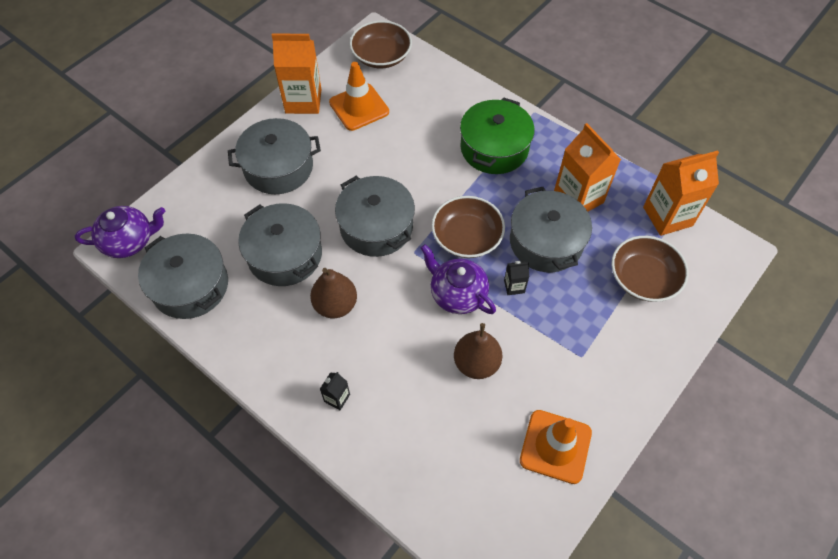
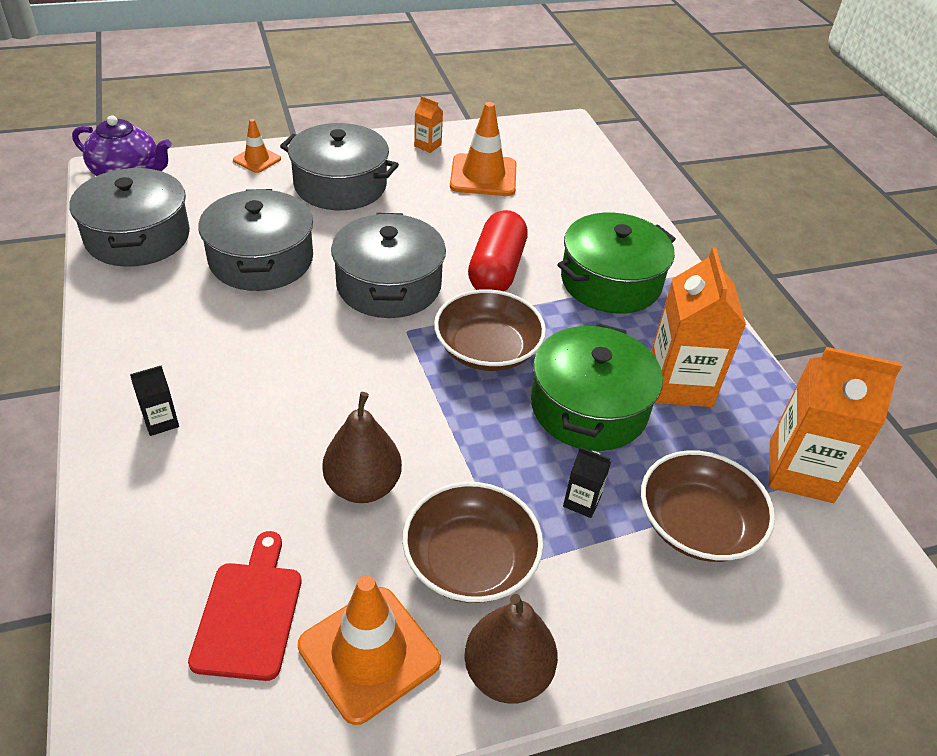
camera: 30 degrees right, 15 degrees down
orange carton [272,33,321,114] -> orange carton [414,96,443,153], size x0.45
brown pear [310,268,357,318] -> brown pear moved to [464,594,558,704]
brown bowl [350,21,412,68] -> brown bowl moved to [402,482,543,603]
purple teapot [421,244,496,314] -> none
black carton [504,261,529,295] -> black carton moved to [563,447,611,518]
grey pot [510,187,592,272] -> green pot [531,323,663,451]
none -> red cutting board [188,531,301,681]
none -> orange traffic cone [233,119,281,173]
none -> red capsule [468,210,528,291]

